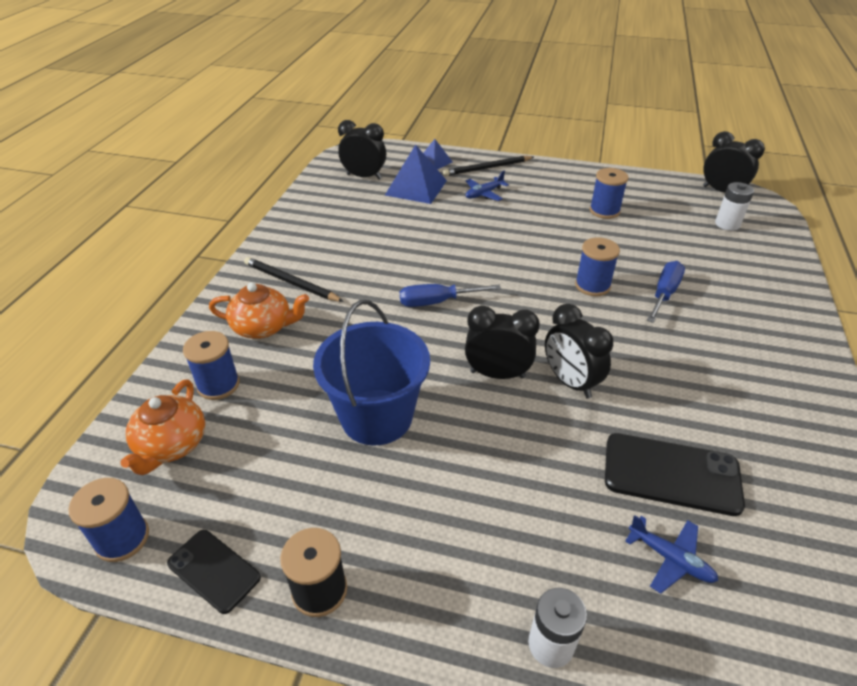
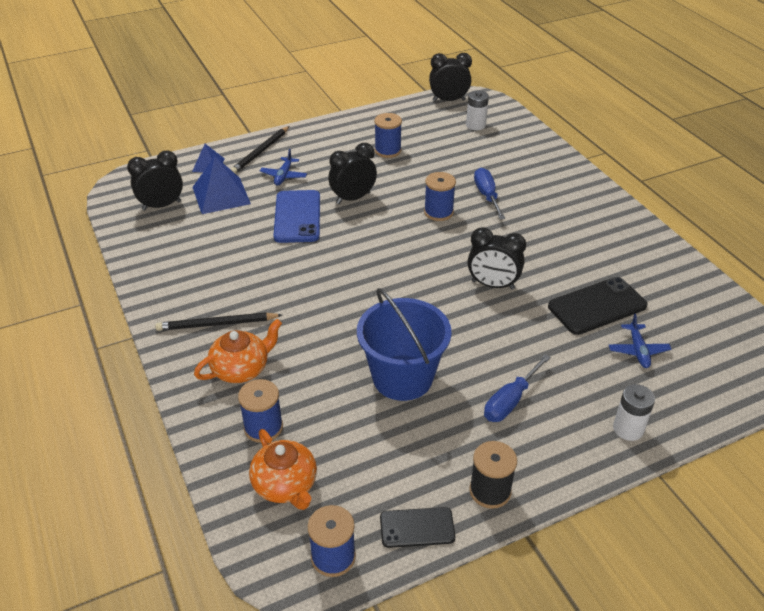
camera: 40 degrees left, 0 degrees up
blue screwdriver [400,284,501,307] -> blue screwdriver moved to [484,354,551,422]
black clock [465,306,540,379] -> black clock moved to [328,143,377,204]
blue plane [625,515,718,594] -> blue plane turned 90 degrees clockwise [609,314,671,368]
none -> blue phone [273,190,320,243]

